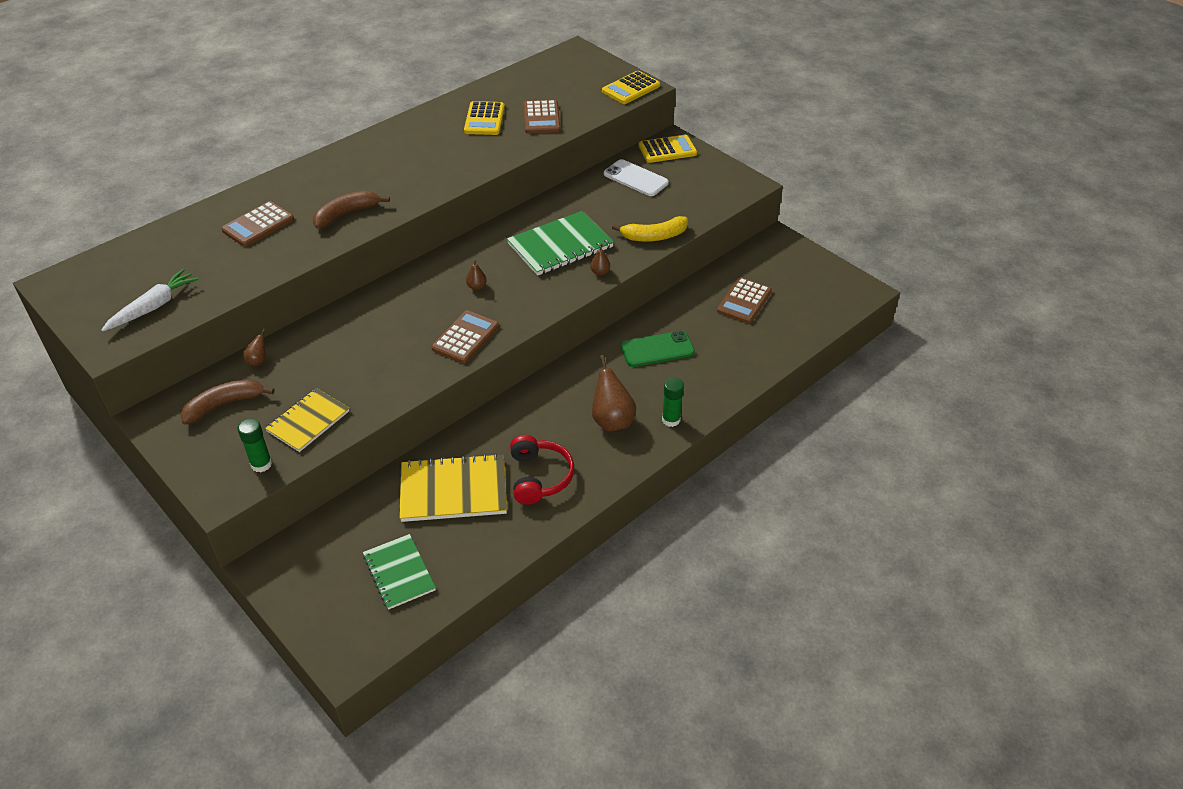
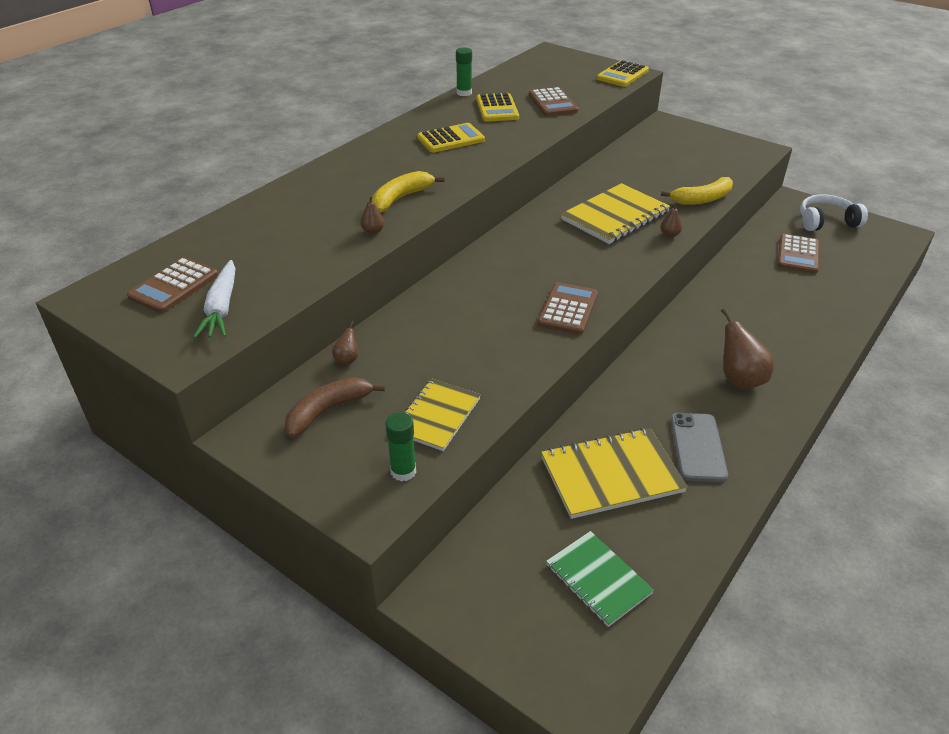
camera: 10 degrees left, 5 degrees down
white carrot [101,269,199,332] -> white carrot turned 150 degrees clockwise [193,260,236,338]
brown calculator [221,201,294,247] -> brown calculator moved to [127,257,218,313]
brown banana [313,190,390,229] -> yellow banana [372,171,444,213]
brown pear [466,260,487,290] -> brown pear moved to [360,195,385,235]
green notebook [507,211,614,276] -> yellow notebook [561,183,670,244]
red headphones [510,435,574,505] -> grey phone [670,413,728,482]
white phone [604,159,669,196] -> none
green phone [621,331,695,367] -> none
yellow calculator [638,135,697,163] -> yellow calculator moved to [417,123,485,153]
green glue stick [662,378,684,427] -> green glue stick moved to [456,47,472,96]
none -> white headphones [800,194,868,231]

